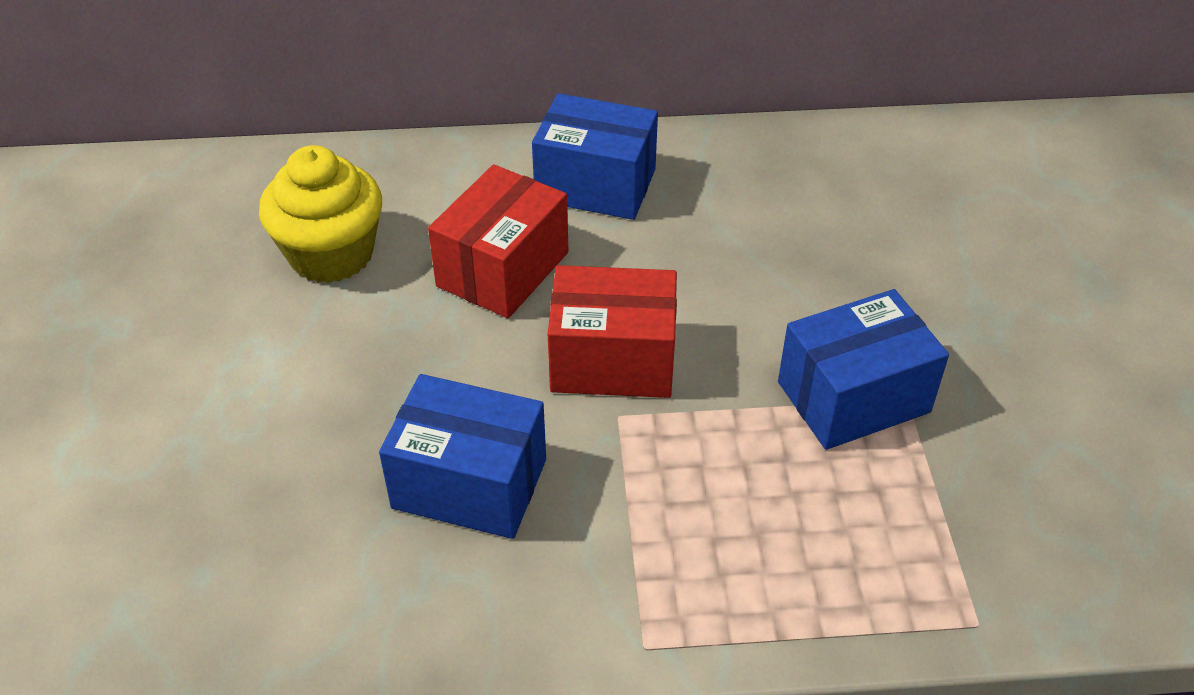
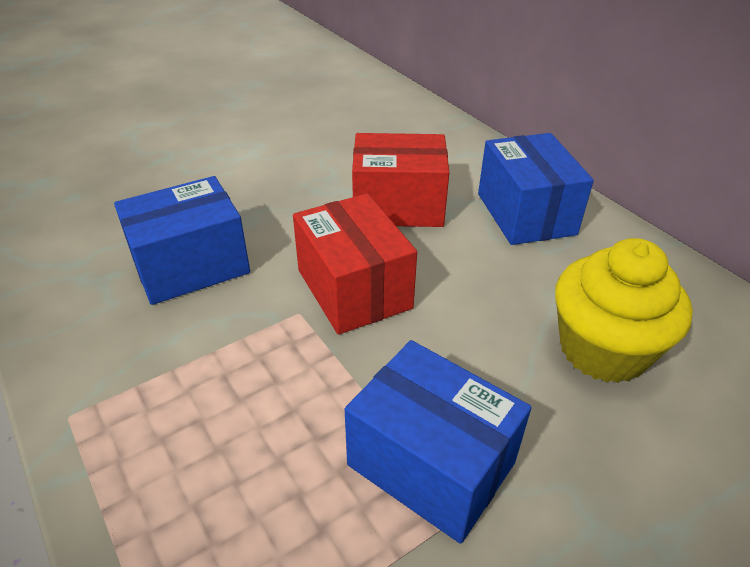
camera: 60 degrees right, 5 degrees down
yellow cupcake [259,145,382,283] -> yellow cupcake moved to [555,238,693,383]
blue box [379,374,546,539] -> blue box turned 75 degrees clockwise [114,176,250,305]

